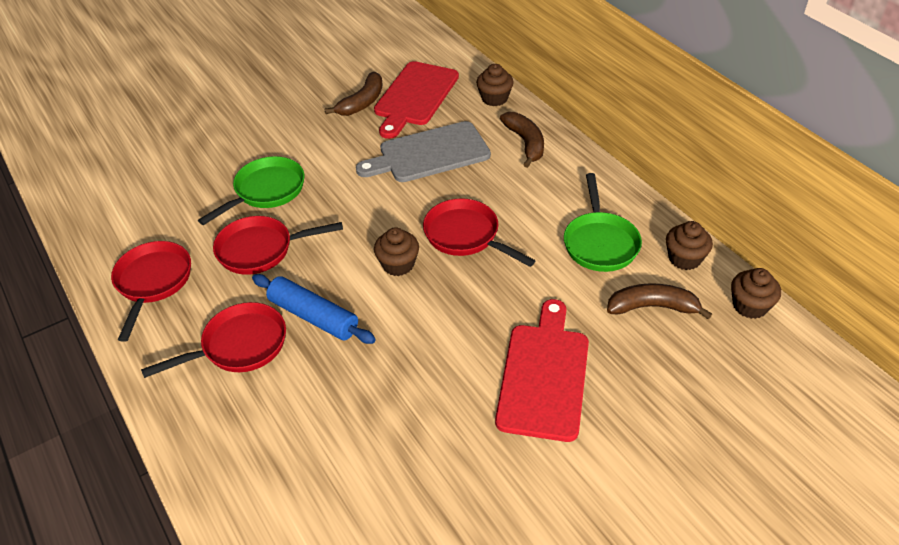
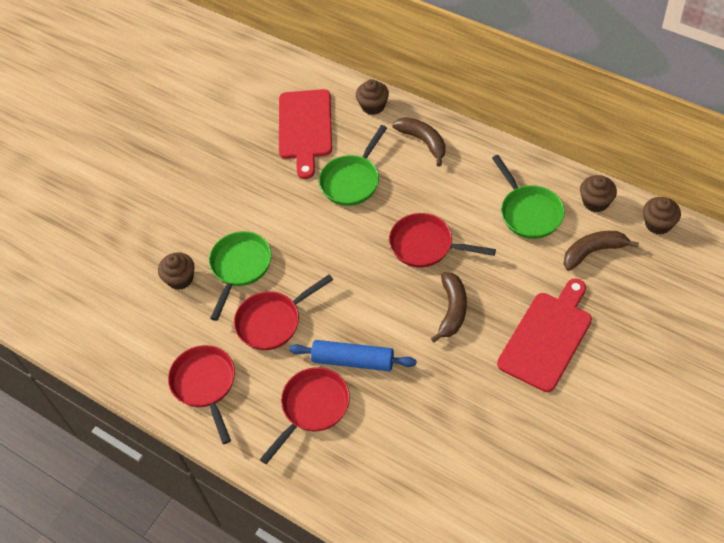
camera: 20 degrees left, 10 degrees up
brown banana [324,72,382,116] -> brown banana moved to [431,272,467,343]
grey cutting board [356,121,491,182] -> green pan [319,125,387,206]
brown cupcake [374,227,419,276] -> brown cupcake moved to [158,252,194,290]
red cutting board [495,299,589,442] -> red cutting board turned 45 degrees clockwise [497,279,592,392]

